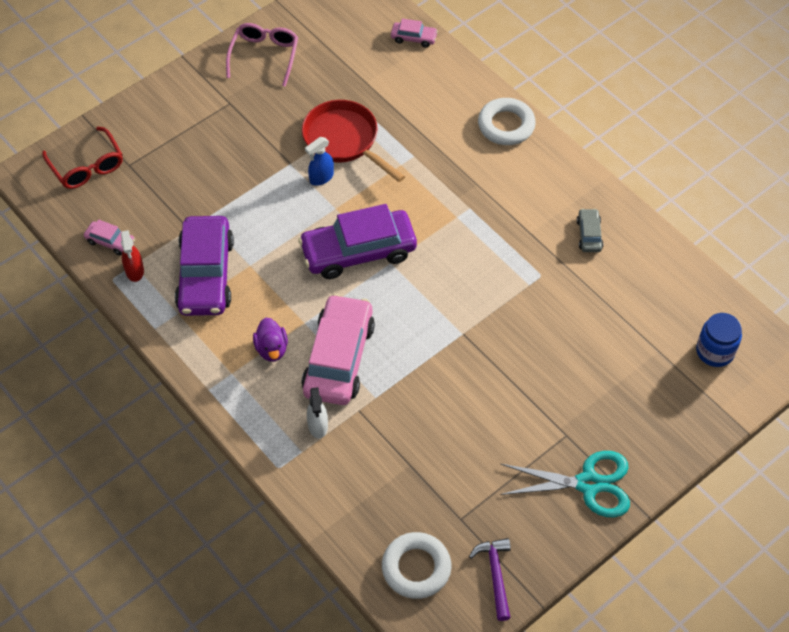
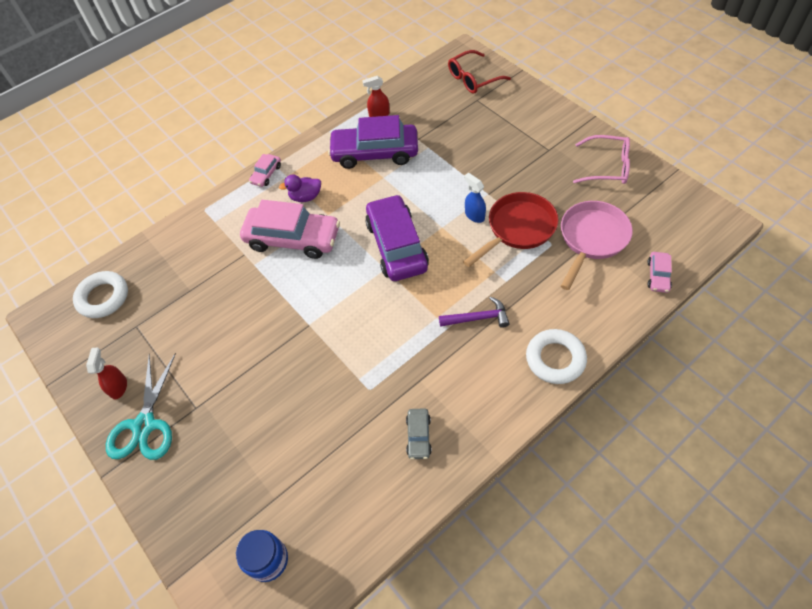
camera: 95 degrees right, 0 degrees up
pink car [84,219,135,255] -> pink car moved to [249,154,281,187]
white spray bottle [307,387,328,438] -> none
purple hammer [469,538,511,621] -> purple hammer moved to [439,296,510,328]
grey car [577,209,603,252] -> grey car turned 90 degrees clockwise [406,408,432,459]
none -> red spray bottle [86,347,127,399]
none -> pink pan [561,201,633,290]

